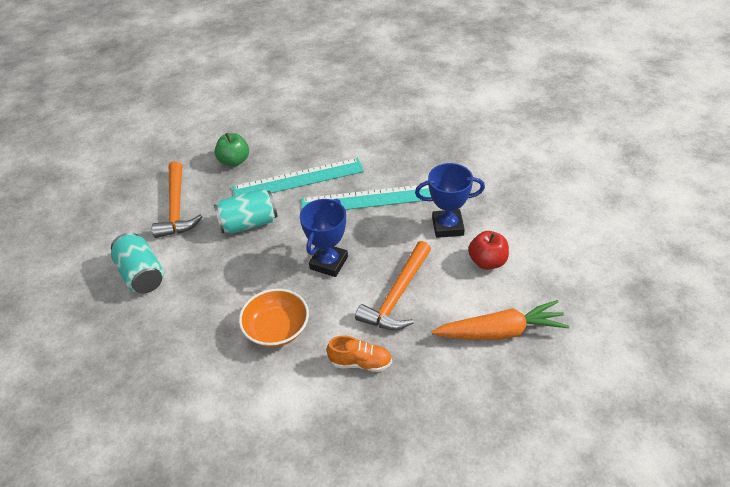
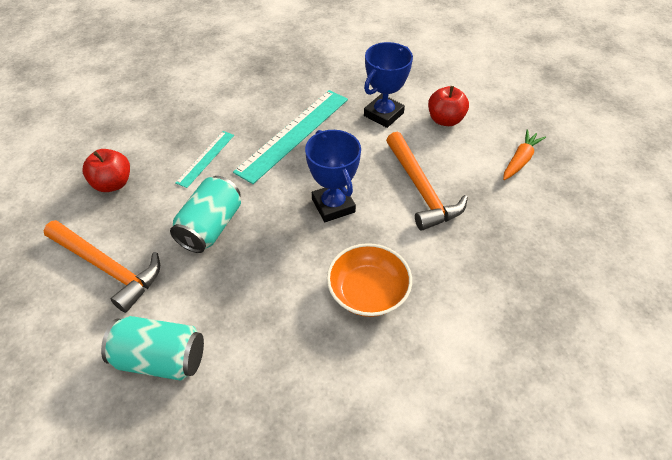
camera: 50 degrees left, 5 degrees up
green apple [215,133,249,167] -> red apple [82,149,130,192]
turquoise ruler [232,158,364,196] -> turquoise ruler [176,131,234,188], size x0.53
orange shoe [327,336,392,372] -> none
orange carrot [432,300,569,340] -> orange carrot [503,129,546,180], size x0.61

